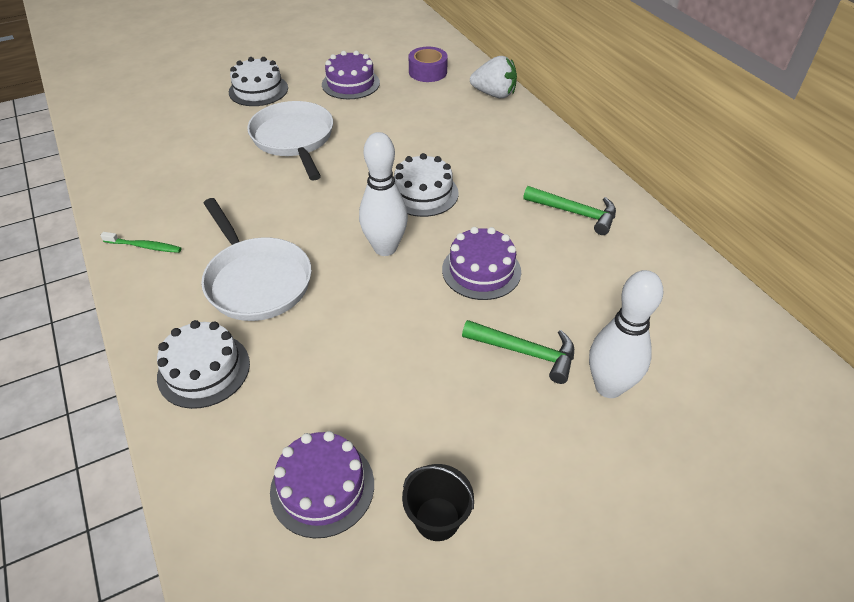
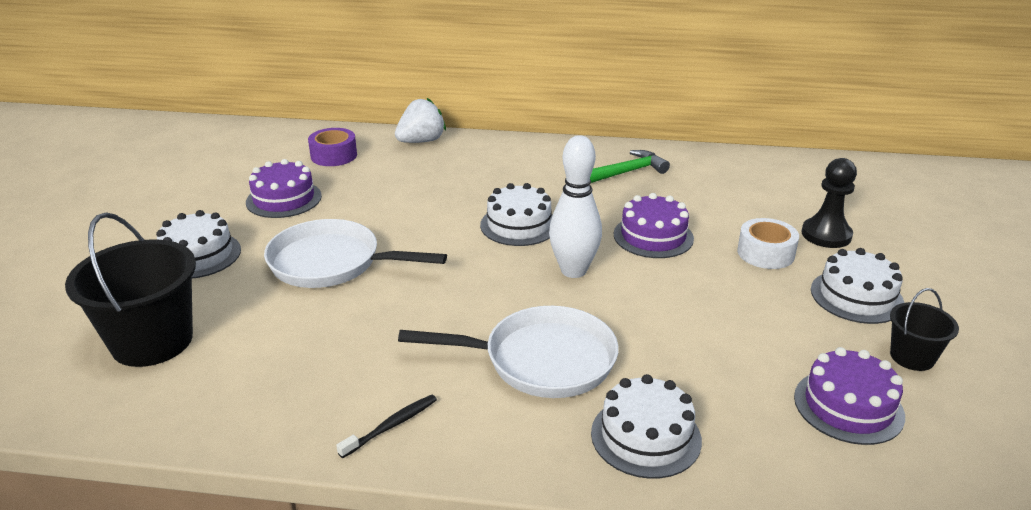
camera: 55 degrees left, 15 degrees down
green toothbrush [100,232,181,253] -> black toothbrush [336,395,437,458]
green hammer [462,320,574,384] -> white tape [737,218,799,269]
white bowling pin [589,270,663,398] -> black pawn [802,158,857,248]
none -> black bucket [65,212,196,367]
none -> white cake [811,248,904,324]

